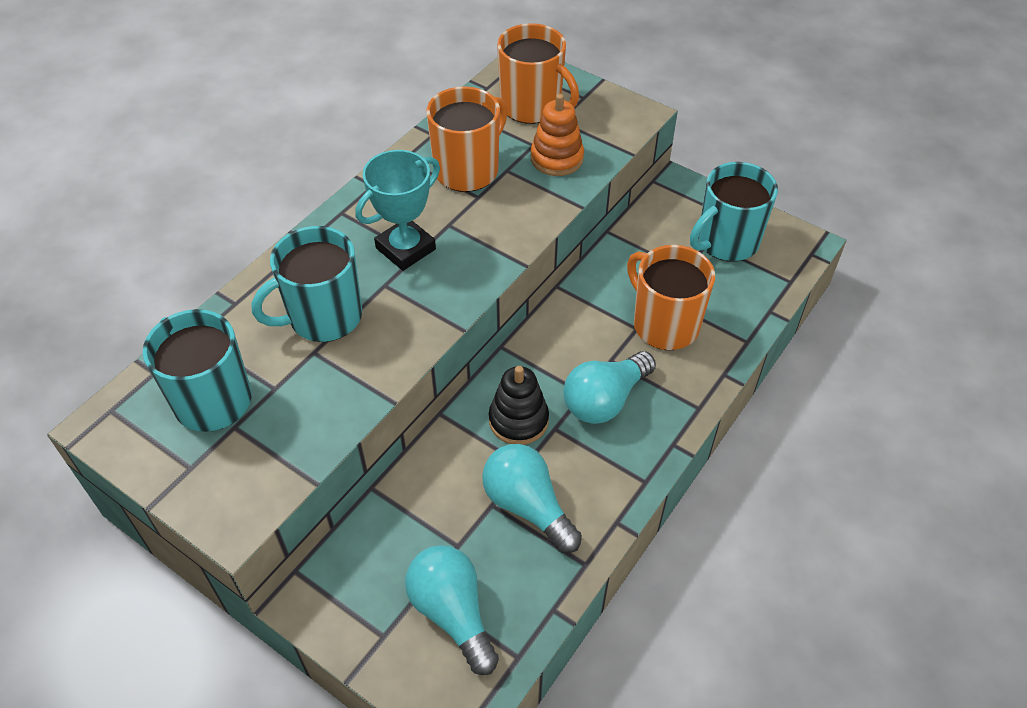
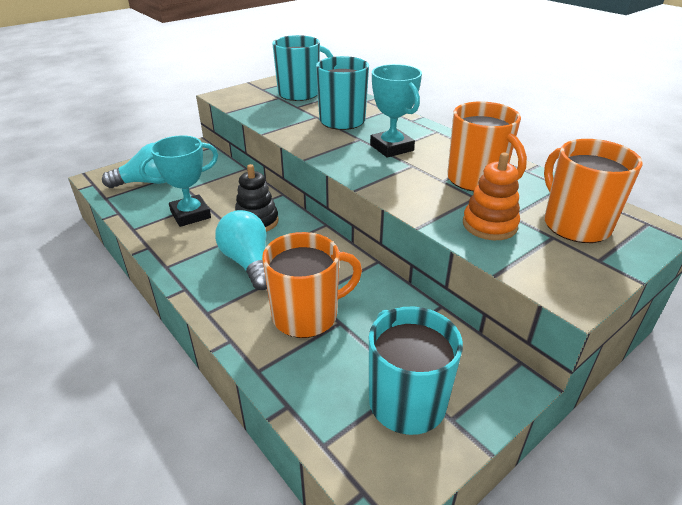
camera: 105 degrees right, 15 degrees down
turquoise light bulb [482,444,582,553] -> turquoise trophy [139,135,218,227]
orange mug [497,23,579,124] -> orange mug turned 105 degrees clockwise [544,139,643,243]

